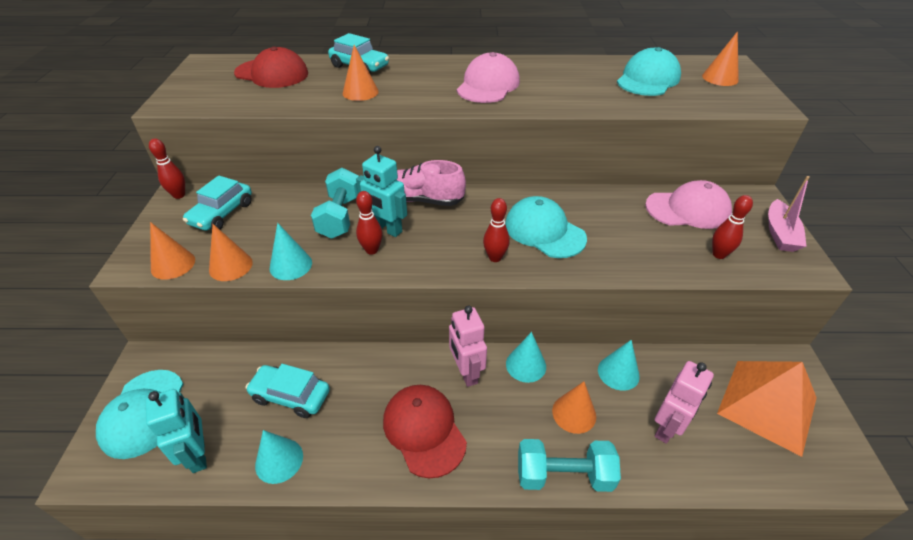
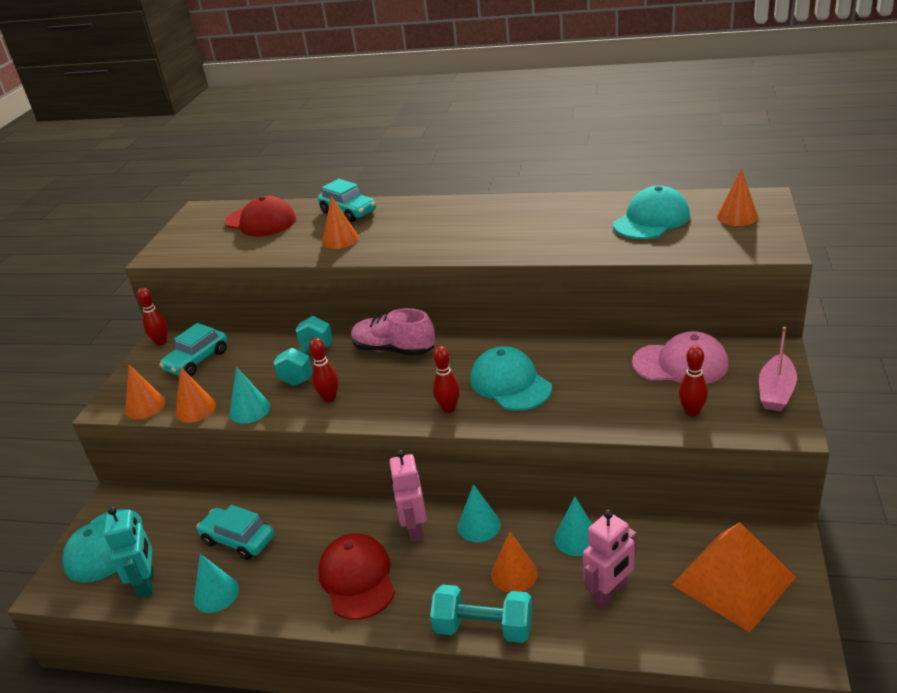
camera: 15 degrees right, 10 degrees down
turquoise robot [356,146,407,237] -> none
pink cap [457,52,520,103] -> none

